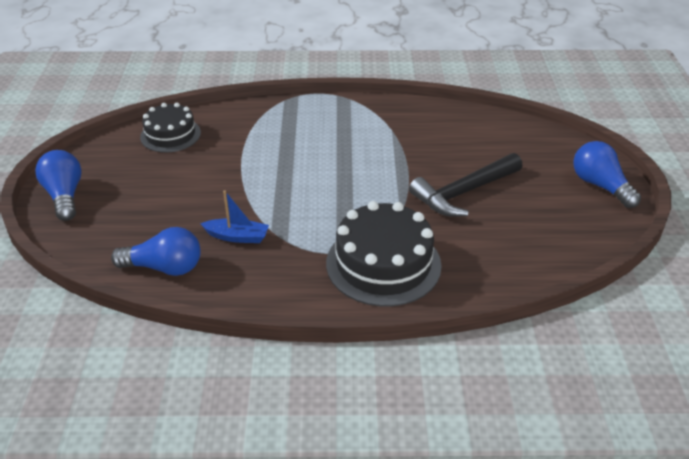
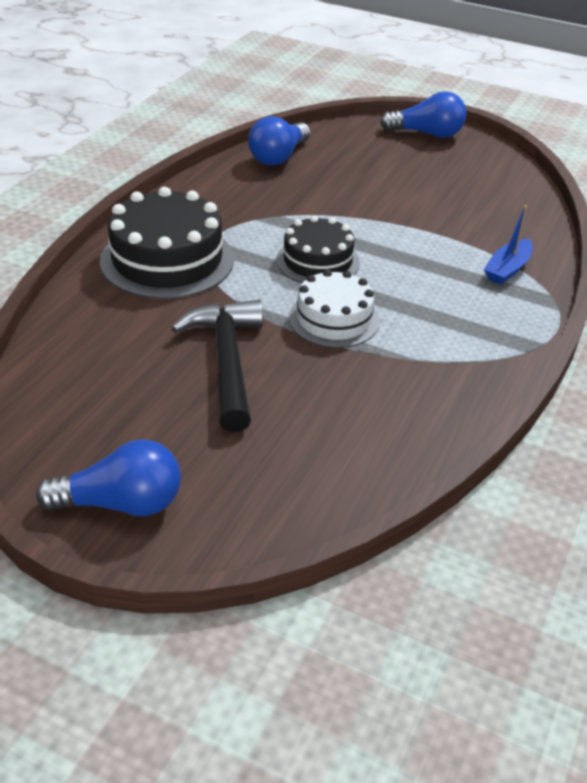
camera: 115 degrees right, 0 degrees up
black cake [140,103,201,153] -> black cake moved to [276,215,360,283]
blue boat [200,190,269,243] -> blue boat moved to [484,205,533,285]
none -> white cake [289,269,380,348]

